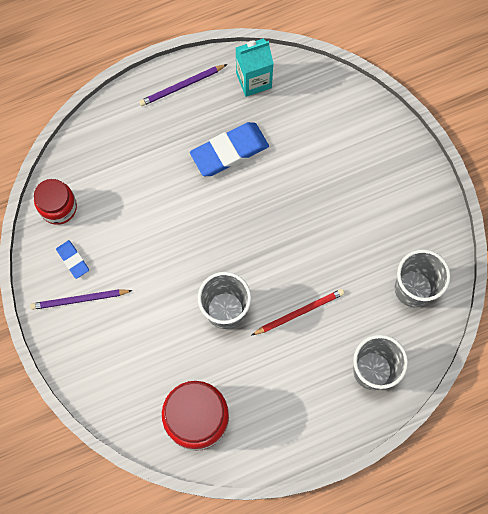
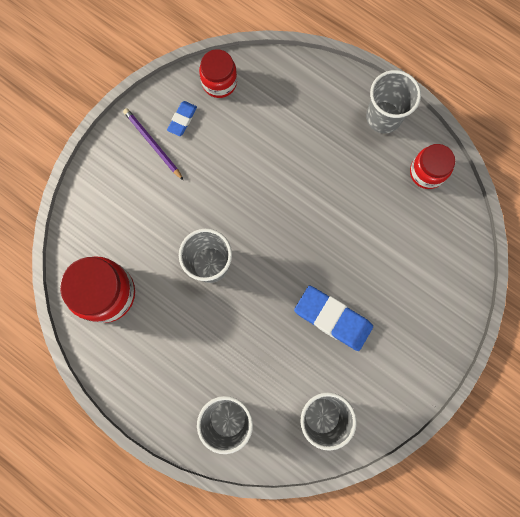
camera: 60 degrees right, 5 degrees up
purple pencil [139,64,227,106] -> grey cup [366,70,421,134]
blue eraser [190,122,269,176] -> blue eraser moved to [294,286,373,351]
turquoise carton [236,39,274,97] -> red jar [410,144,455,189]
red pencil [252,289,345,335] -> none

